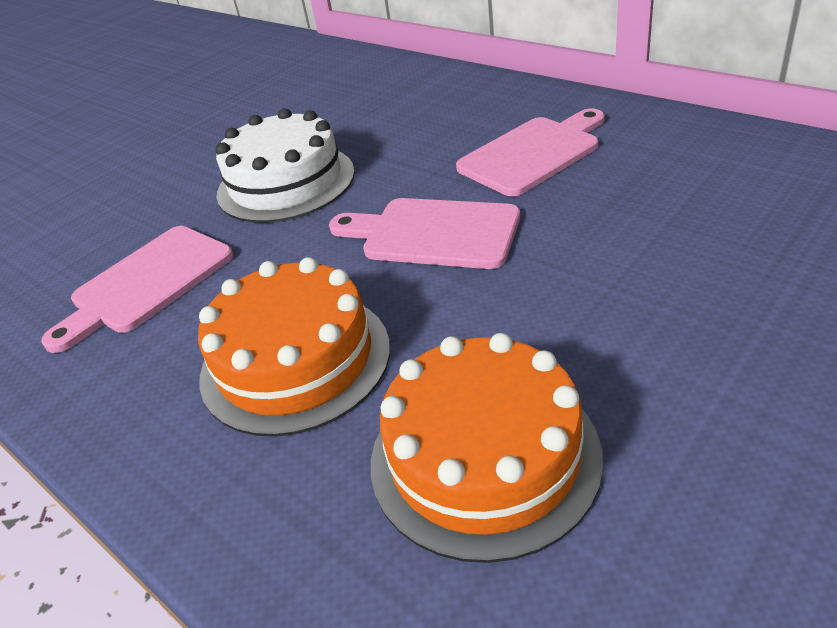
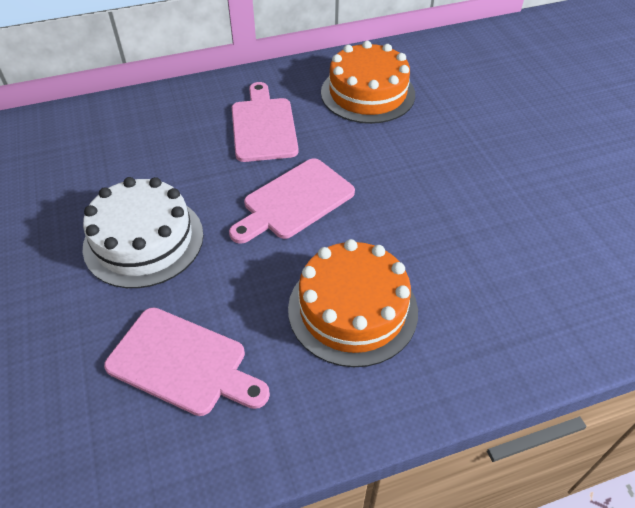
camera: 65 degrees left, 10 degrees up
pink cutting board [41,226,234,353] -> pink cutting board turned 45 degrees counterclockwise [104,307,270,416]
orange cake [371,333,603,563] -> orange cake moved to [321,41,415,124]

